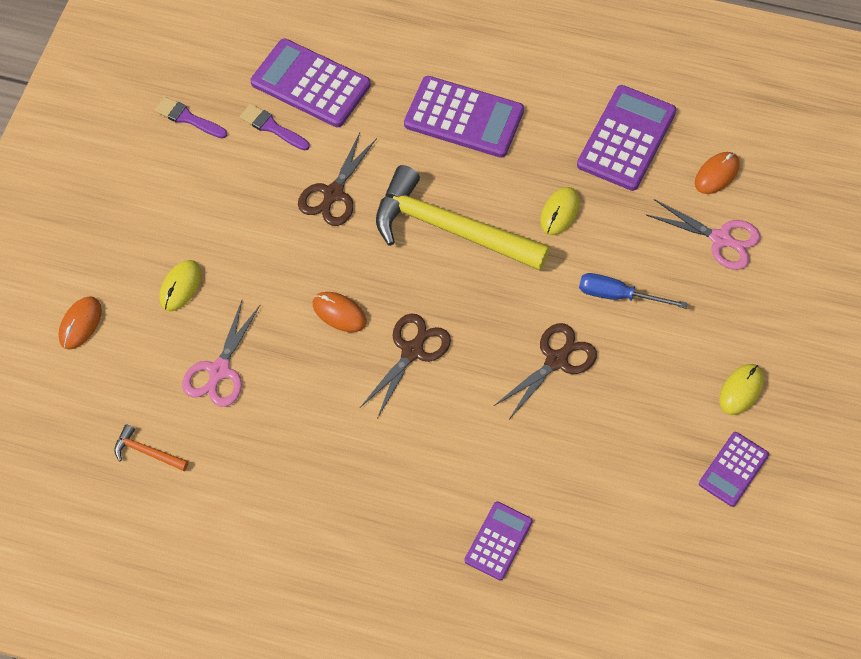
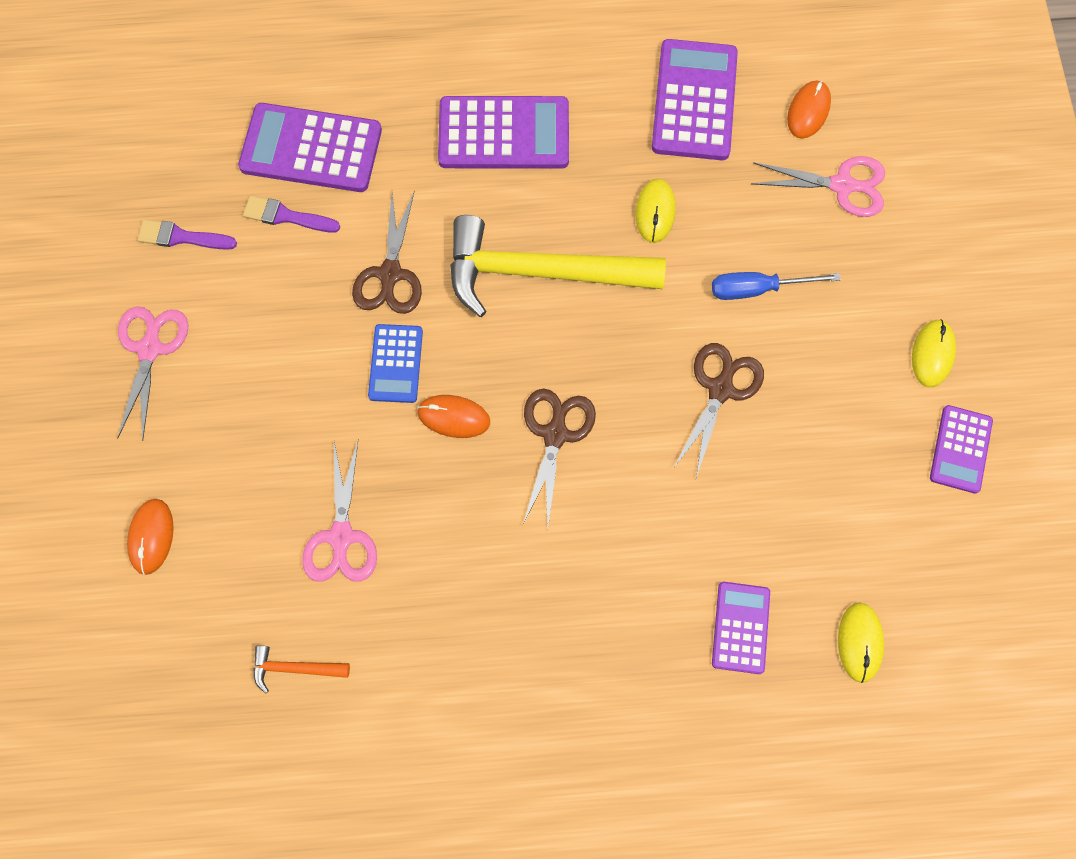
camera: 20 degrees left, 10 degrees up
yellow mouse [159,260,202,311] -> yellow mouse moved to [838,603,884,683]
none -> pink scissors [117,306,188,441]
none -> blue calculator [368,324,423,403]

